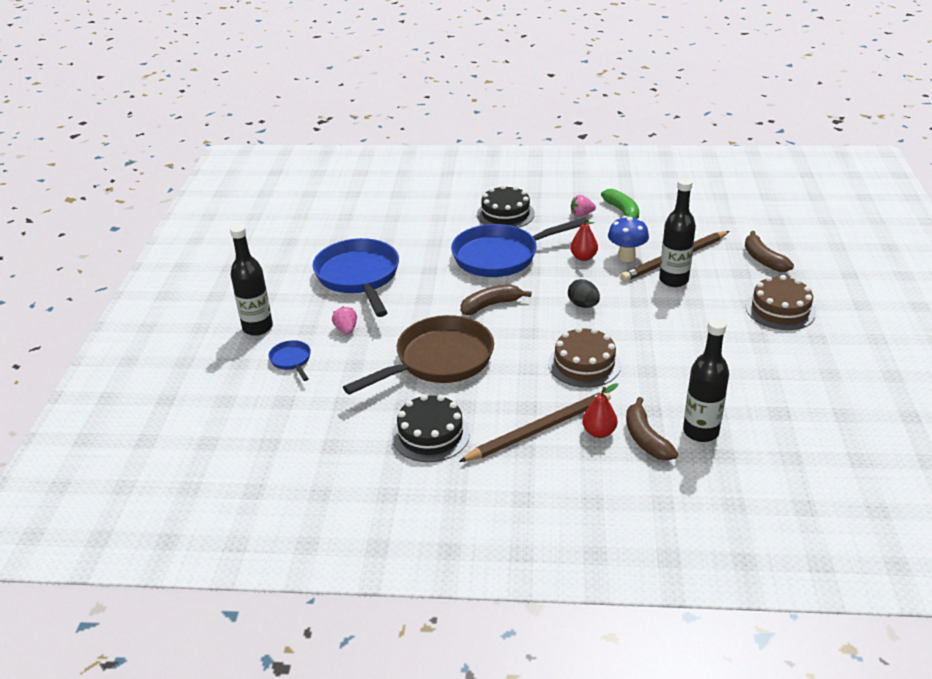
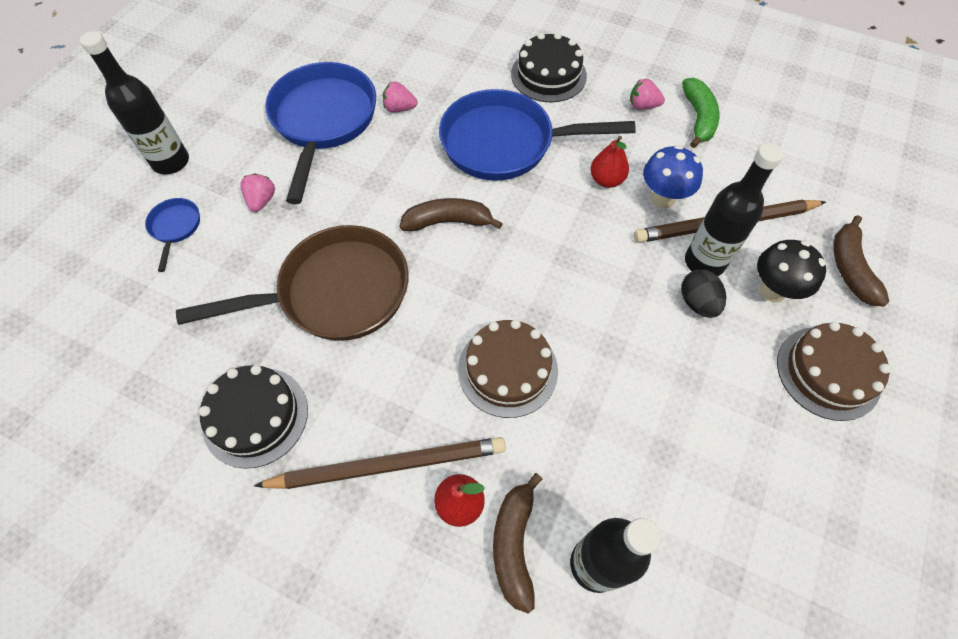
camera: 20 degrees right, 25 degrees up
black egg [568,279,600,308] -> black egg moved to [681,269,726,318]
none -> pink strawberry [383,81,418,112]
none -> black mushroom [757,240,826,302]

